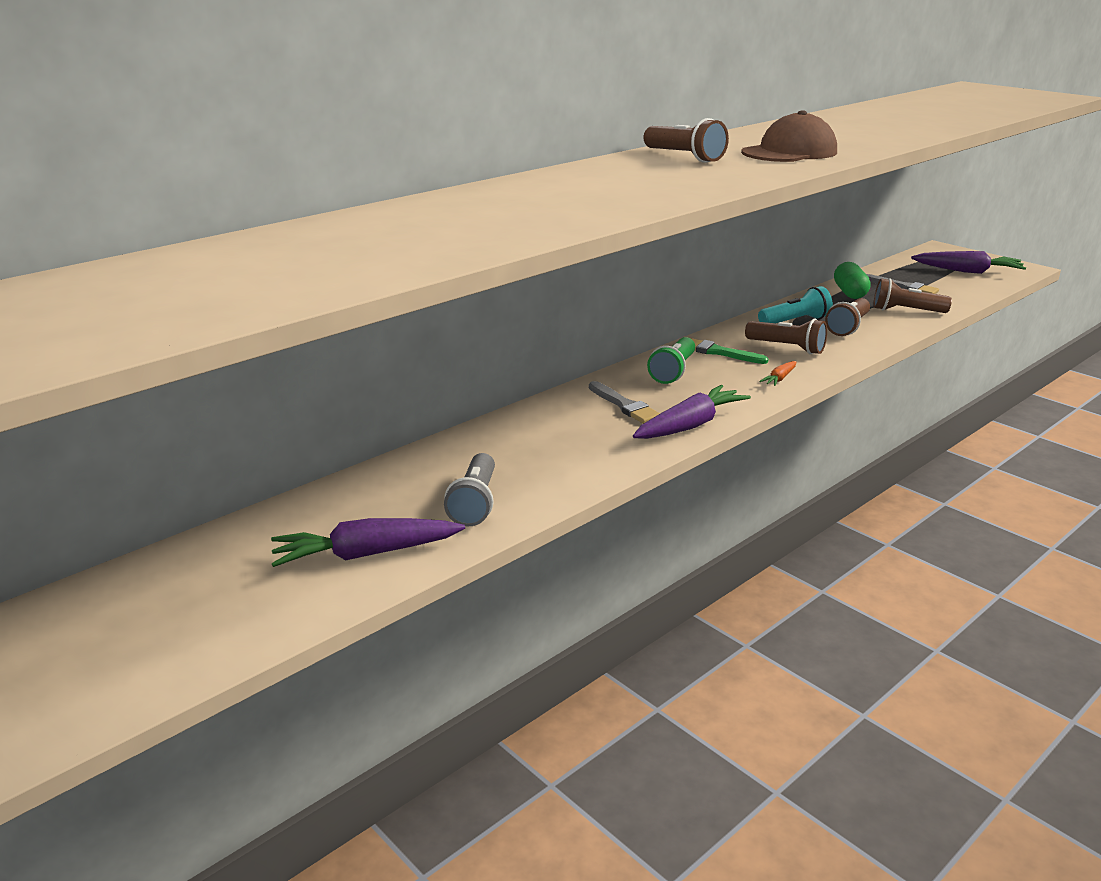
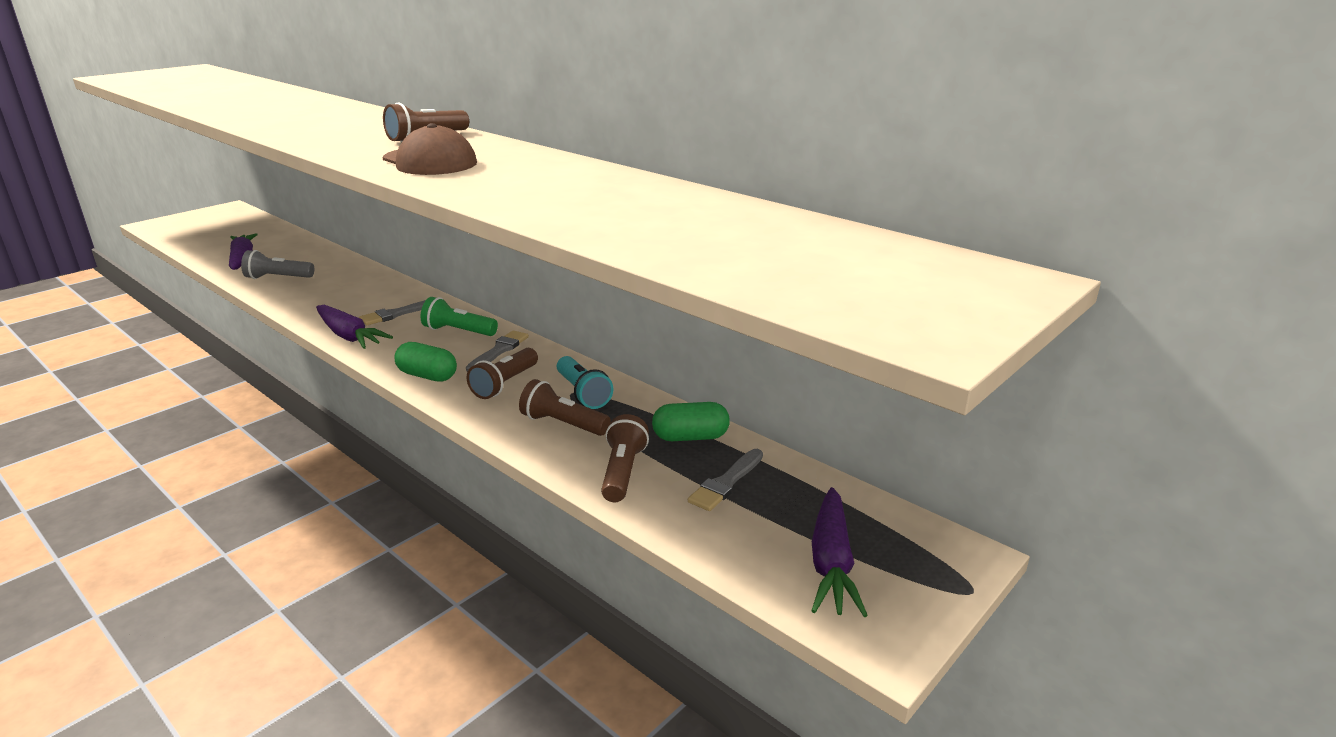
camera: 85 degrees right, 0 degrees up
green brush [691,338,769,364] -> grey brush [466,331,529,372]
orange carrot [759,361,796,386] -> green capsule [394,342,457,382]

